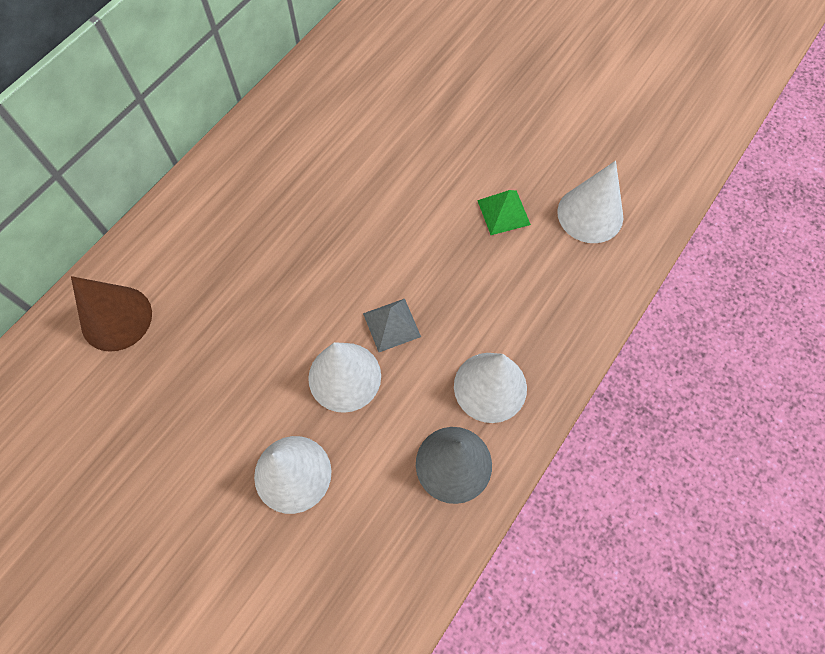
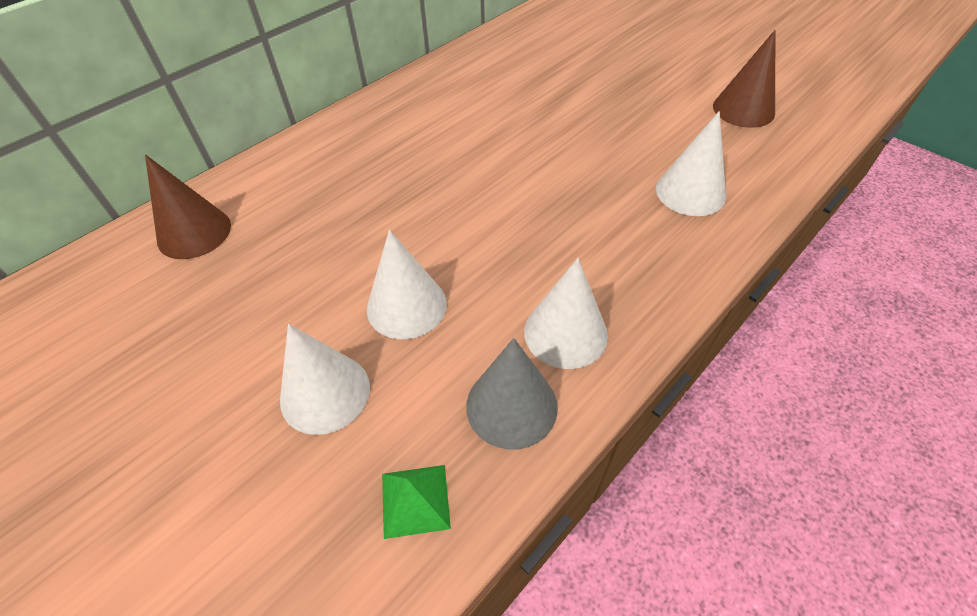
camera: 10 degrees right, 15 degrees down
grey pyramid [363,299,421,352] -> none
green pyramid [477,190,531,235] -> green pyramid moved to [382,465,451,539]
none -> brown cone [713,30,775,128]

